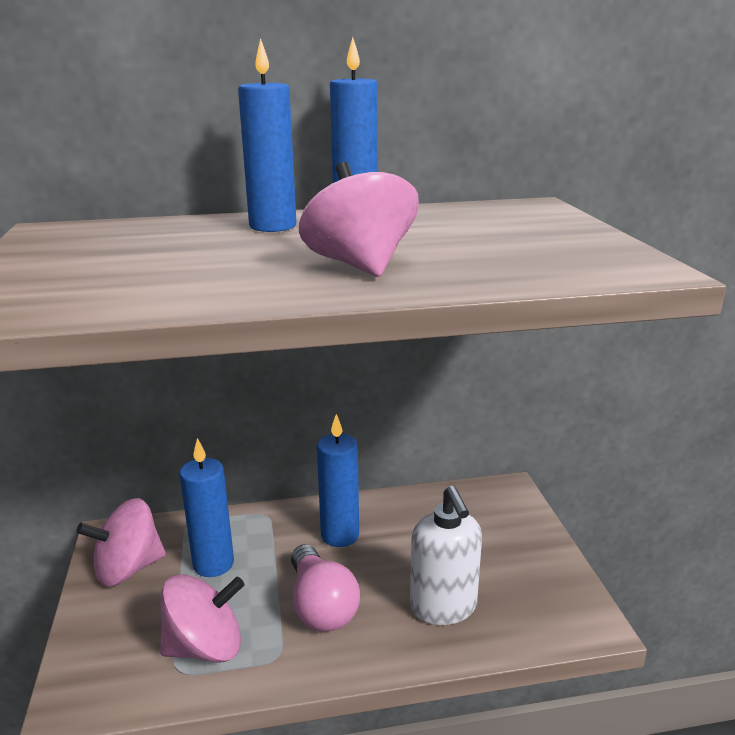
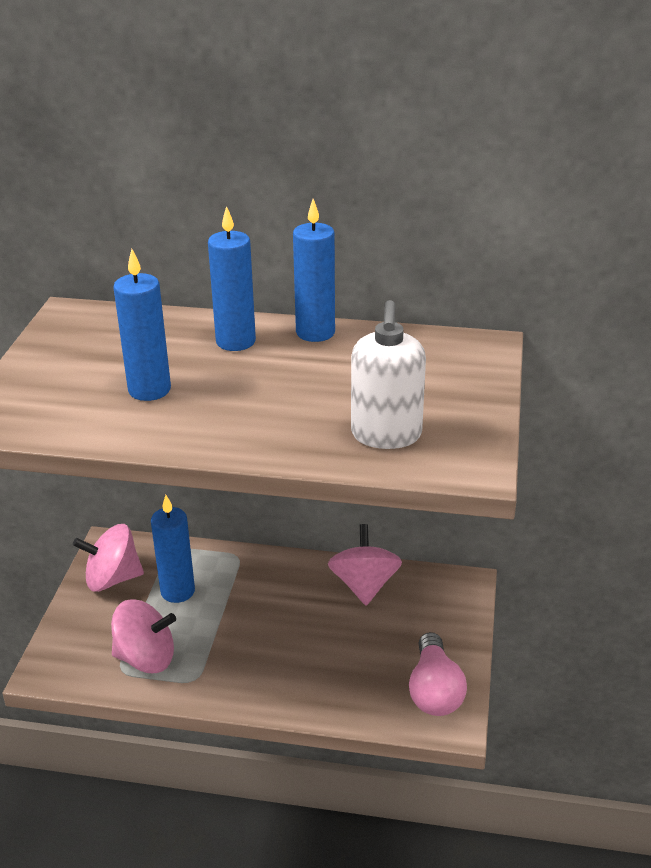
camera: 20 degrees right, 10 degrees up
pink light bulb [291,544,360,632] -> pink light bulb moved to [409,632,467,716]
pink spinning top [299,162,419,277] -> pink spinning top moved to [328,524,402,605]
blue candle [317,414,359,547] -> blue candle moved to [113,249,171,401]
white soap dispenser [410,486,482,625] -> white soap dispenser moved to [351,300,426,449]

